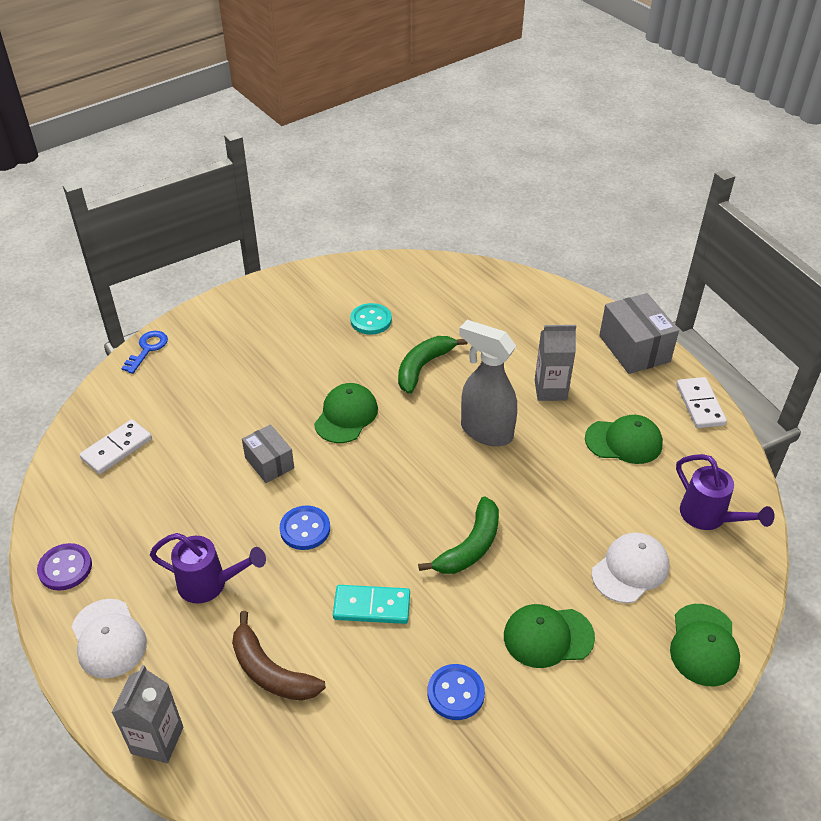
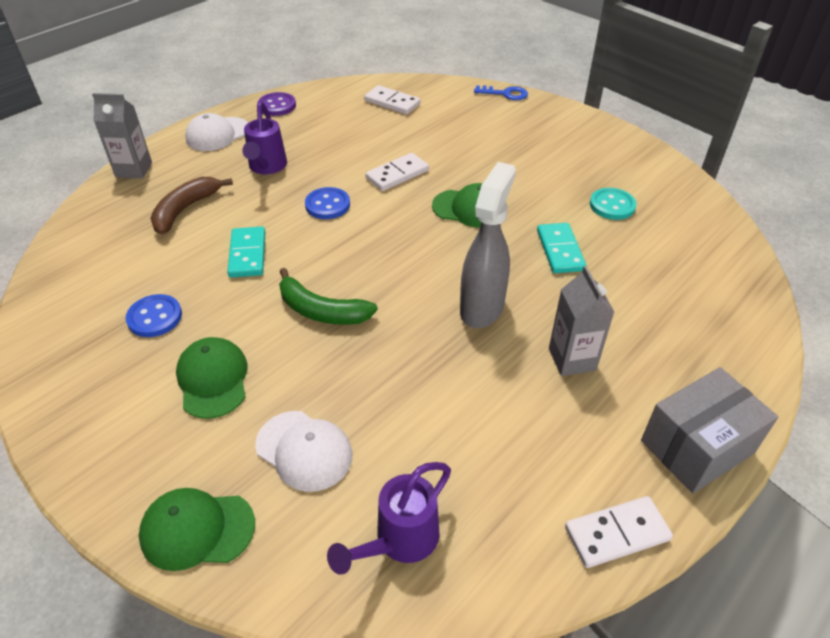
camera: 80 degrees right, 0 degrees up
grey box [242,424,294,483] -> white domino [365,153,429,191]
green banana [398,336,468,394] -> turquoise domino [537,223,586,273]
green cap [585,415,663,464] -> none

